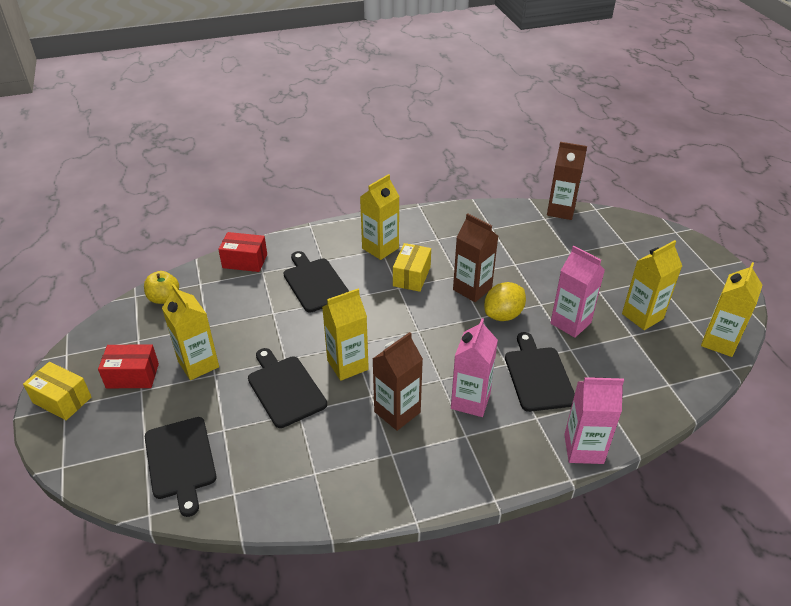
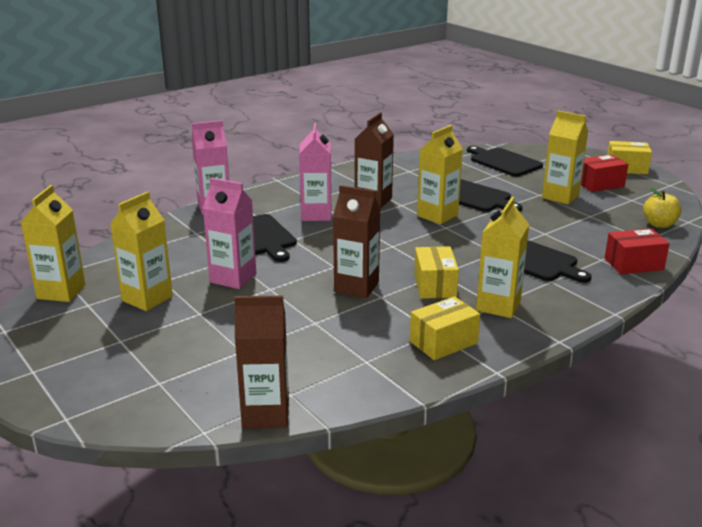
camera: 160 degrees right, 15 degrees down
yellow lemon [484,282,526,321] -> none
none -> yellow box [410,296,480,360]

